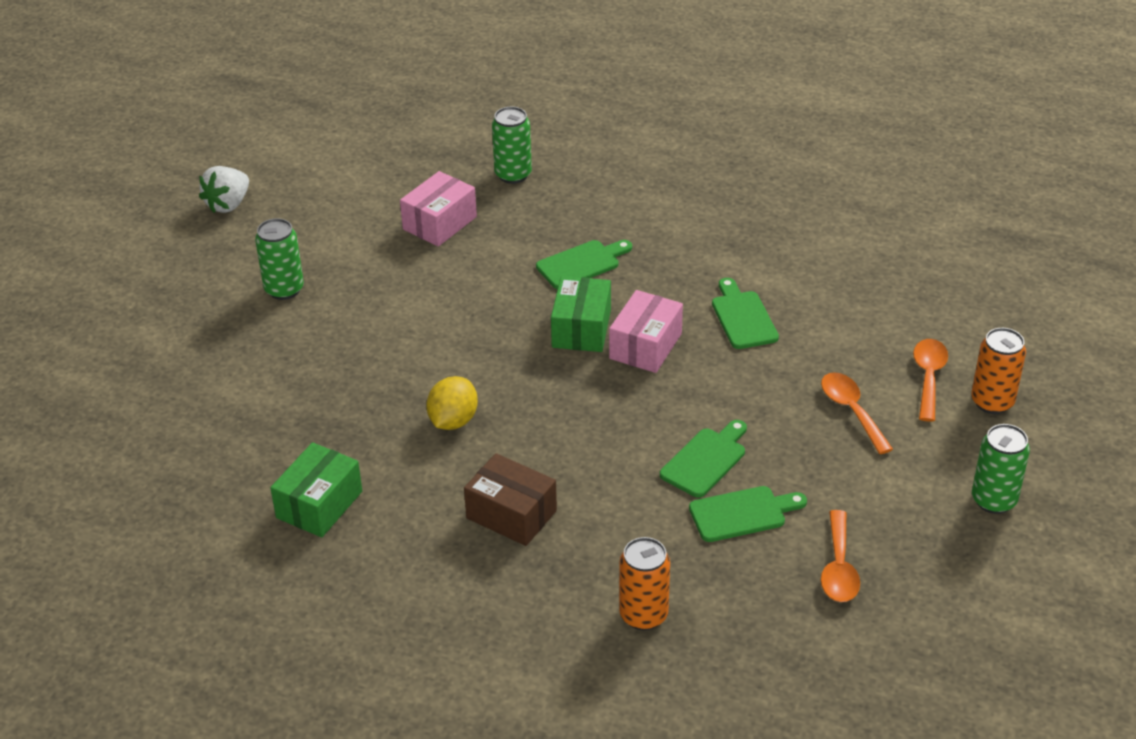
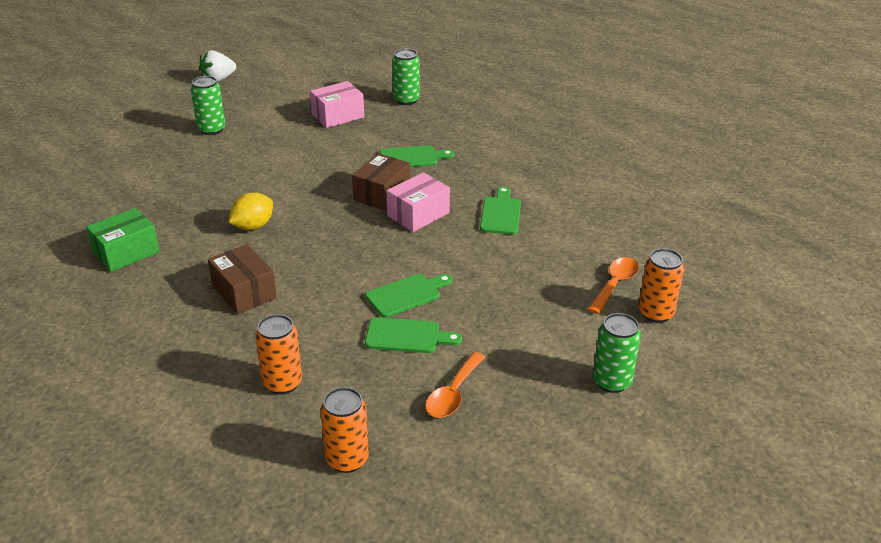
camera: 20 degrees right, 5 degrees down
green box [551,276,611,352] -> brown box [352,153,411,211]
orange spoon [821,372,893,454] -> none
none -> orange can [321,387,369,473]

